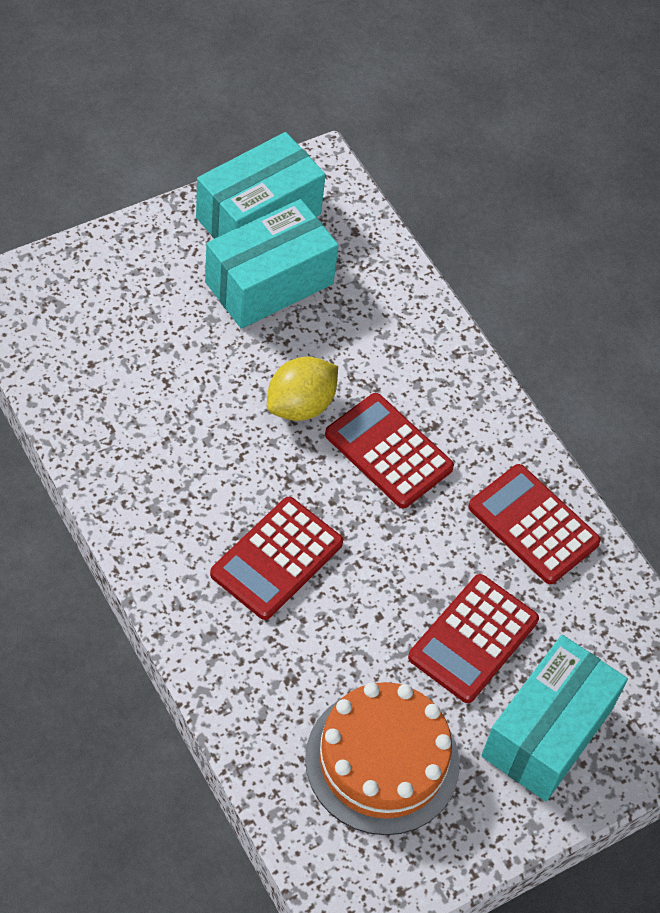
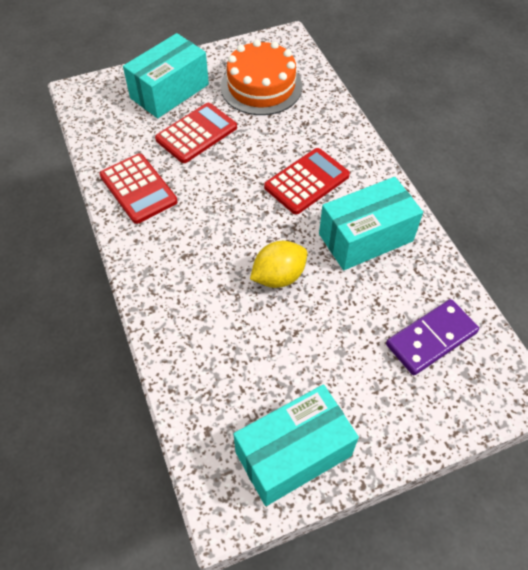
camera: 165 degrees left, 0 degrees up
turquoise box [205,199,339,329] -> turquoise box moved to [319,177,423,270]
red calculator [325,393,454,508] -> none
none -> purple domino [386,299,479,375]

